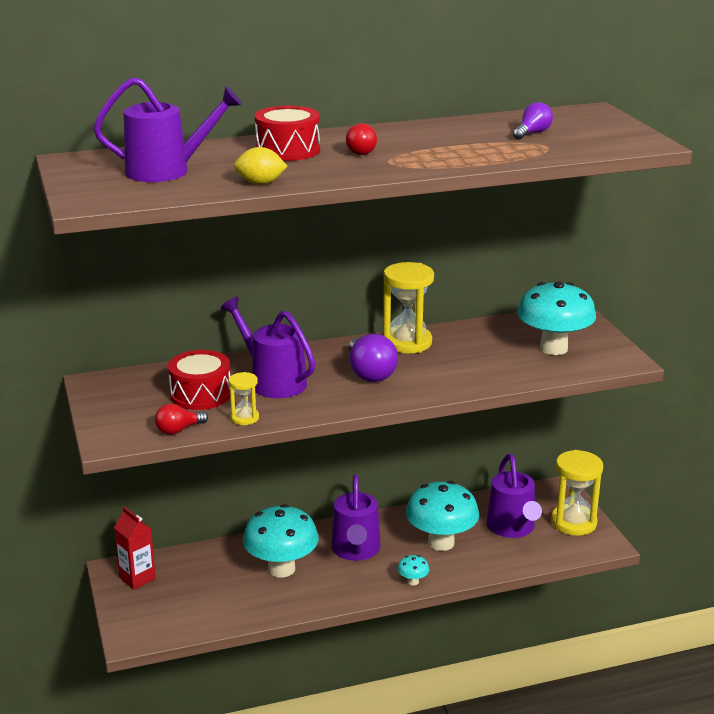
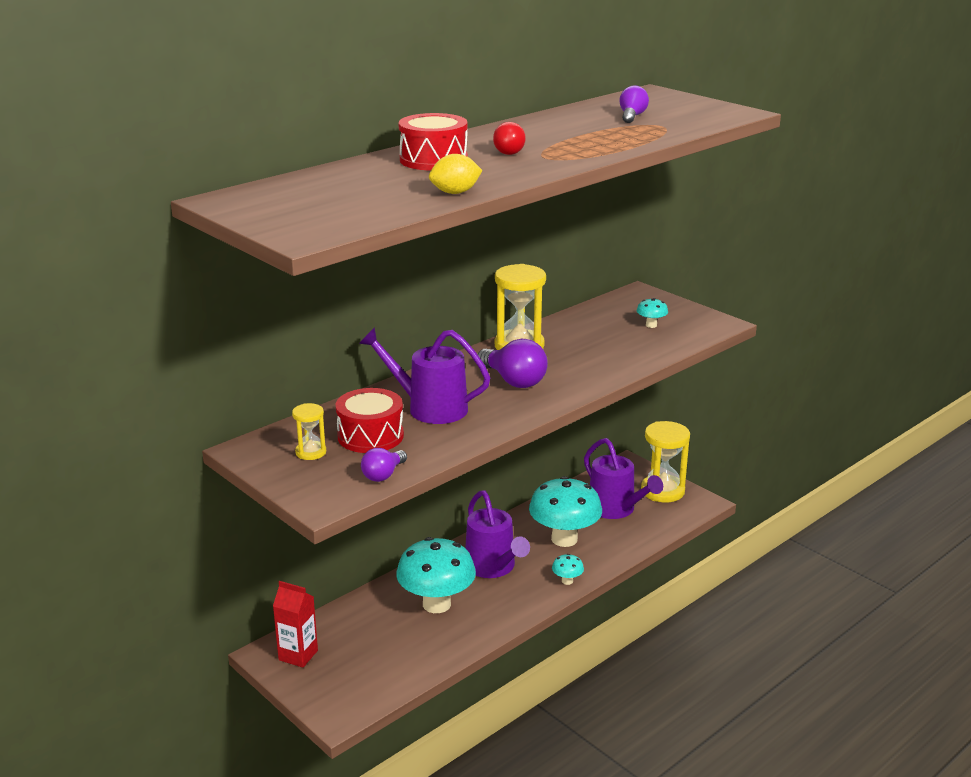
camera: 25 degrees left, 0 degrees up
purple watering can [94,77,242,182] -> none
red light bulb [155,404,208,435] -> purple light bulb [361,448,407,482]
yellow hourglass [229,372,259,425] -> yellow hourglass moved to [292,403,326,460]
turquoise mushroom [517,282,596,355] -> turquoise mushroom [637,298,668,328], size x0.42

